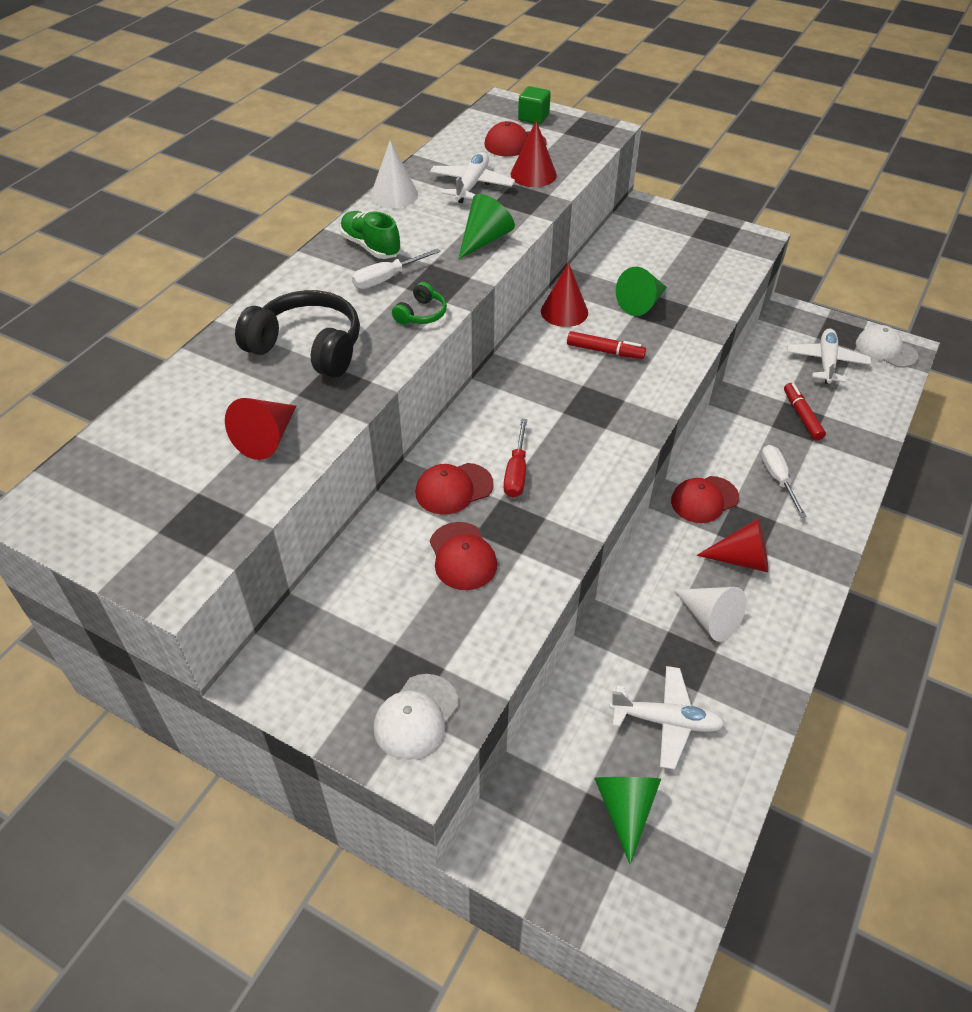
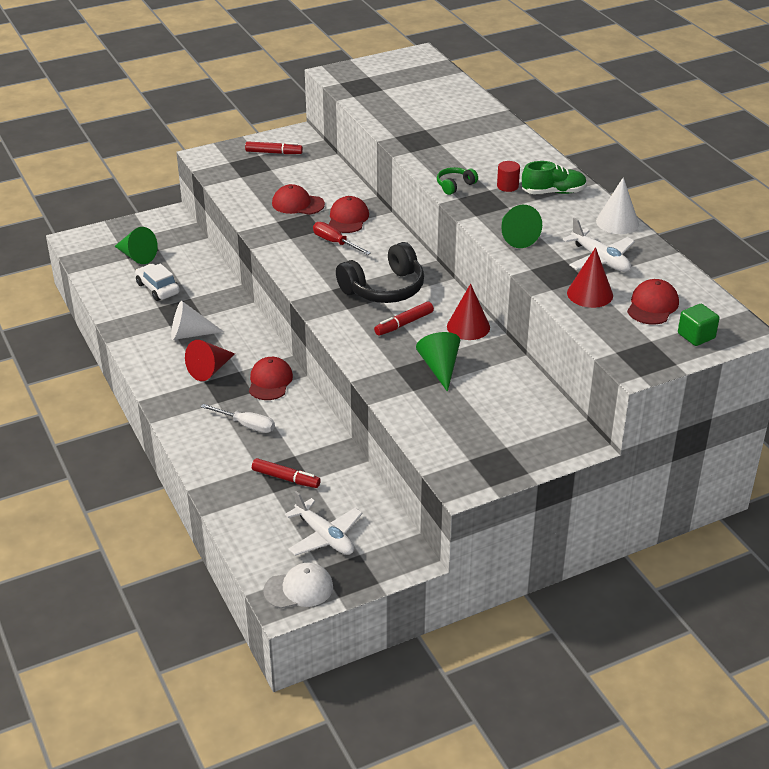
camera: 125 degrees right, 10 degrees down
red cone [225,398,296,460] -> none
black headphones [235,290,360,378] -> black headphones moved to [336,242,424,303]
white screwdriver [352,248,441,289] -> red cylinder [497,161,520,192]
white cap [374,674,459,760] -> none
green headphones [392,282,447,325] -> green headphones turned 75 degrees clockwise [437,167,478,195]
white plane [609,666,725,770] -> white car [135,263,180,301]
none -> red marker [245,141,303,154]

